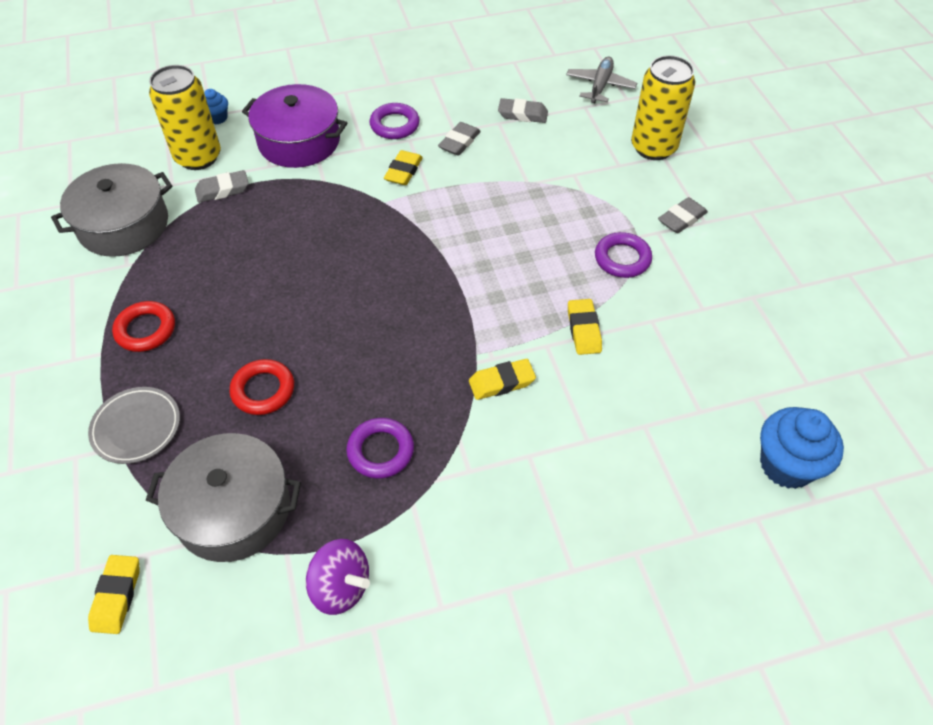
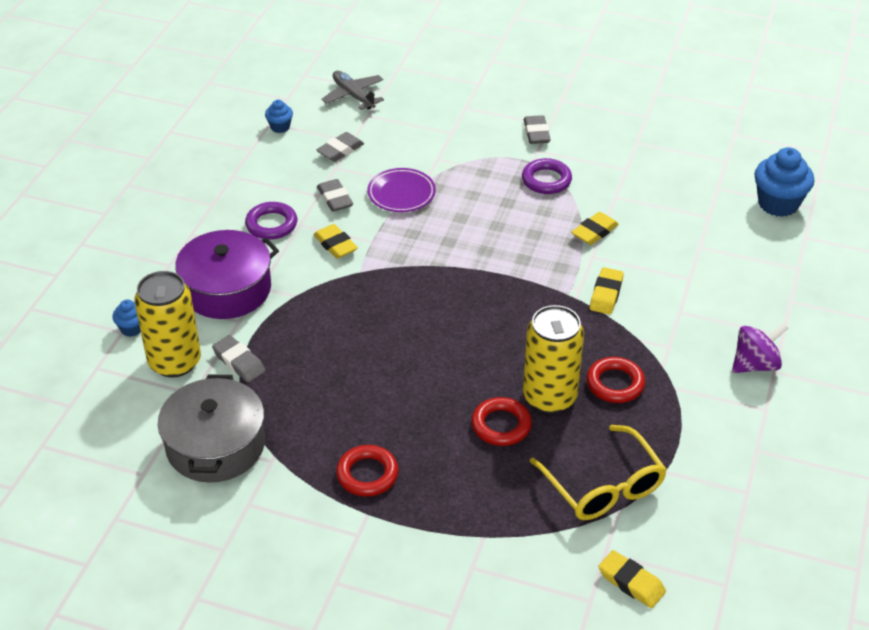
camera: 55 degrees left, 10 degrees down
grey plate [88,387,180,464] -> none
grey pot [146,433,301,562] -> yellow glasses [530,425,667,520]
grey eraser [195,170,249,203] -> grey eraser turned 60 degrees counterclockwise [212,335,266,383]
purple spinning top [306,539,370,615] -> purple spinning top moved to [732,323,788,373]
purple ring [346,418,414,479] -> red ring [586,357,645,403]
yellow eraser [568,299,602,355] -> yellow eraser turned 75 degrees counterclockwise [571,212,619,245]
yellow can [631,55,695,160] -> yellow can moved to [523,305,584,414]
none -> blue cupcake [265,100,293,133]
none -> purple plate [367,168,436,212]

